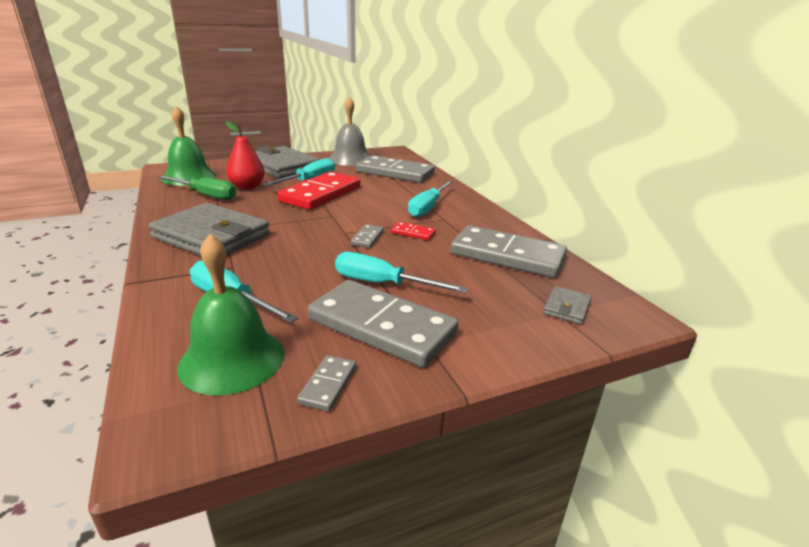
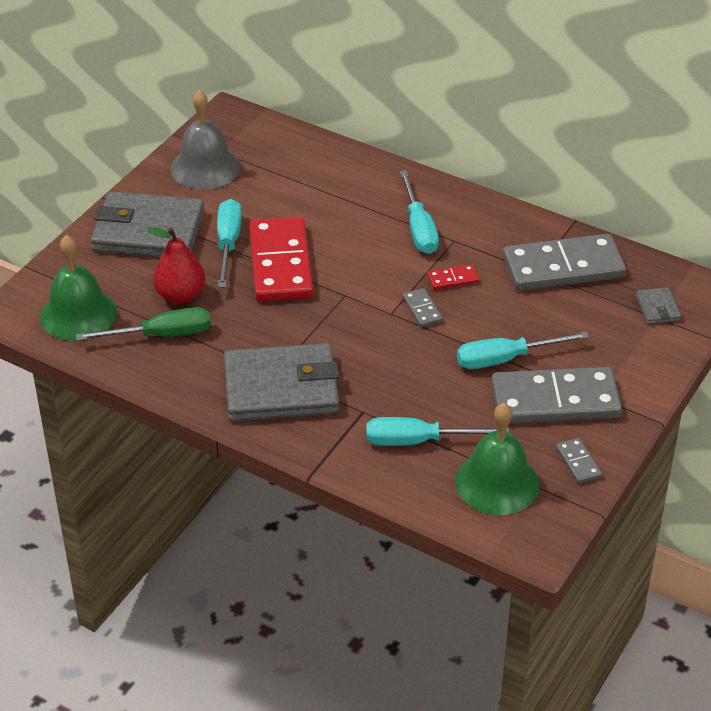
camera: 35 degrees left, 15 degrees up
grey domino [356,155,435,183] -> none

